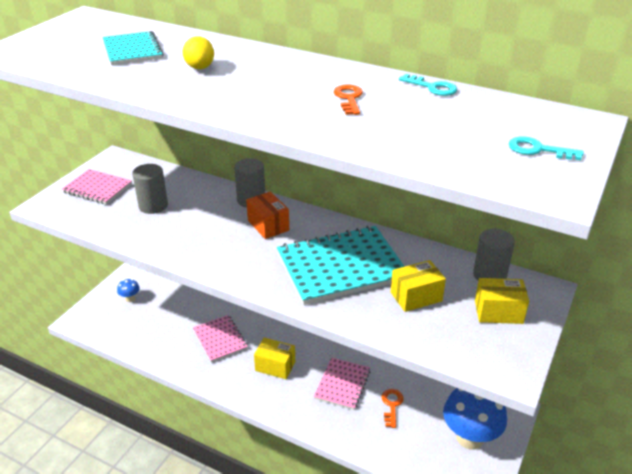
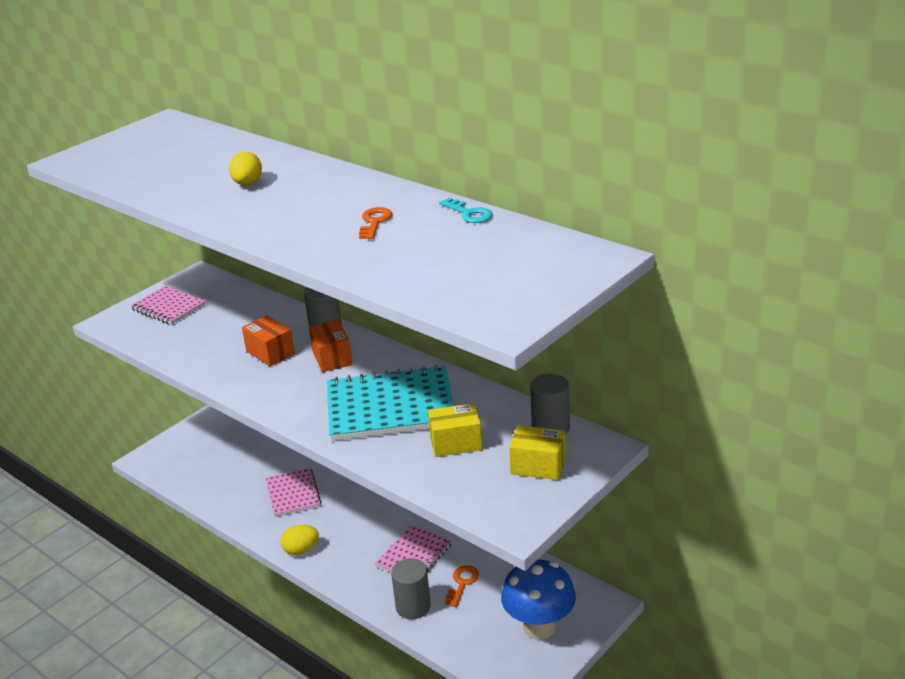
camera: 15 degrees right, 5 degrees down
turquoise notebook [103,31,164,65] -> none
blue mushroom [117,279,140,302] -> none
grey cylinder [132,164,168,214] -> grey cylinder moved to [391,558,431,619]
yellow box [254,338,295,379] -> none
turquoise key [509,136,584,160] -> none
none -> orange box [242,315,295,366]
none -> yellow egg [281,525,319,555]

